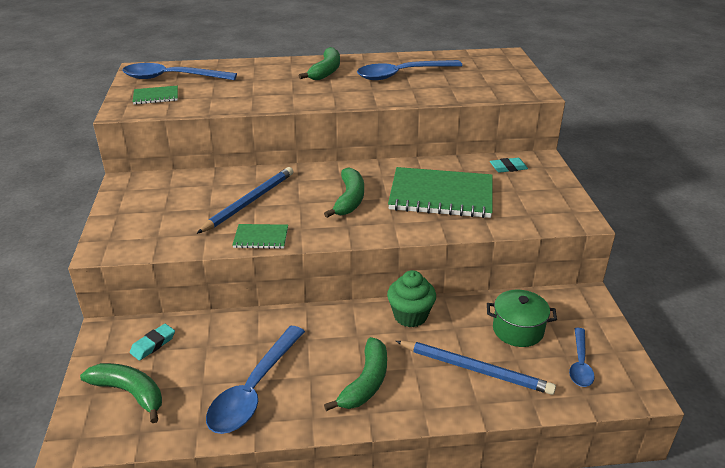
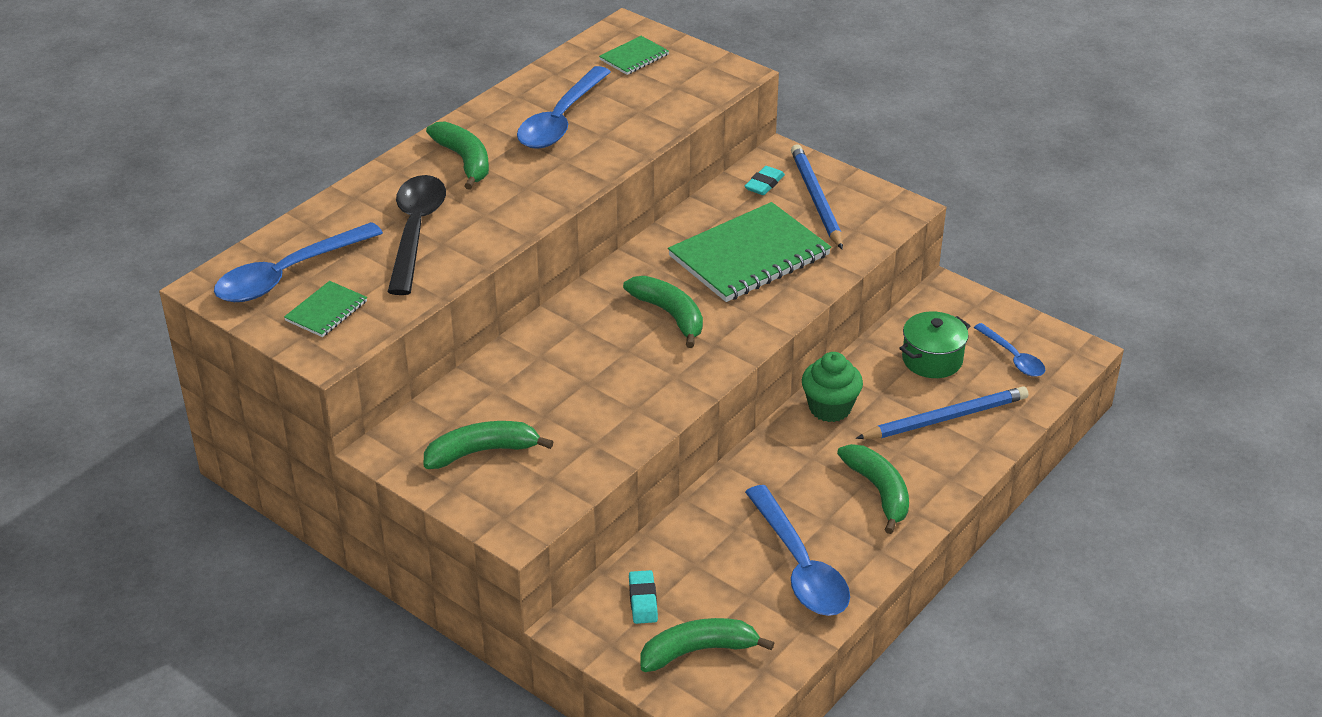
camera: 45 degrees left, 5 degrees up
blue pencil [197,167,294,234] -> blue pencil moved to [791,144,843,250]
green notebook [232,224,288,249] -> green notebook moved to [599,36,669,75]
none -> black spoon [388,175,446,295]
none -> green banana [424,421,553,469]

